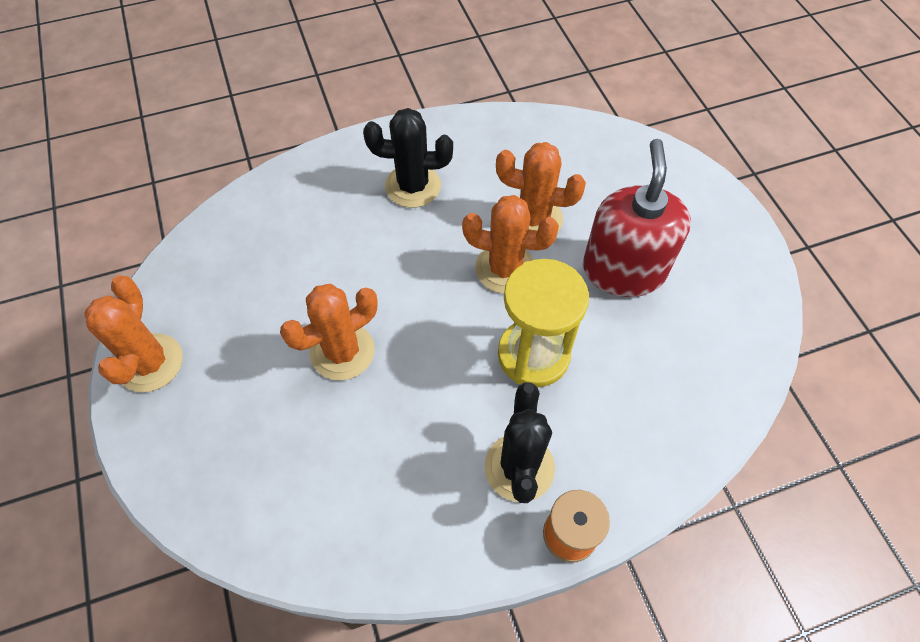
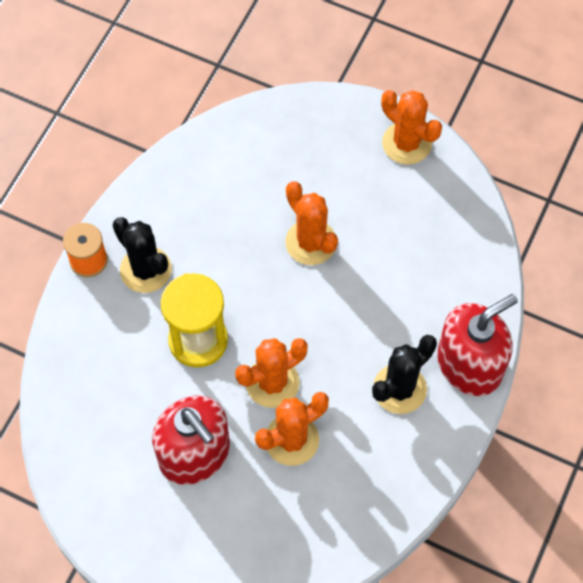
camera: 135 degrees right, 5 degrees up
orange cactus [280,284,378,380] -> orange cactus turned 45 degrees counterclockwise [285,182,338,265]
none -> red soap dispenser [437,294,518,396]

